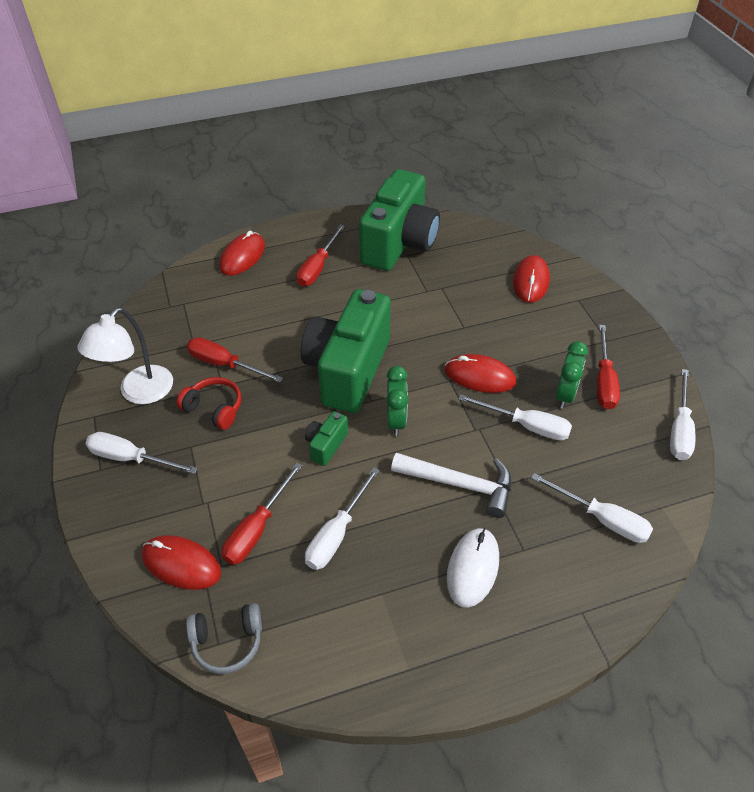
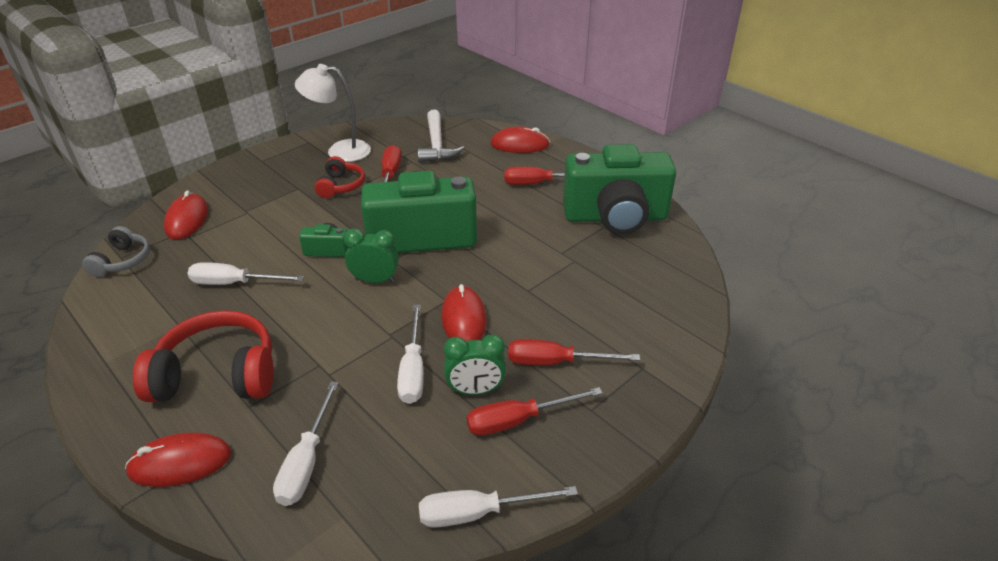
camera: 65 degrees right, 10 degrees down
white screwdriver [85,432,198,474] -> none
grey headphones [186,603,262,674] -> grey headphones turned 135 degrees counterclockwise [82,226,150,277]
red screwdriver [222,463,302,565] -> red screwdriver moved to [508,339,640,365]
green clock [387,366,408,436] -> green clock turned 150 degrees counterclockwise [344,228,399,283]
white hammer [391,453,511,518] -> white hammer moved to [417,110,464,163]
white mouse [447,528,499,608] -> red headphones [133,310,274,402]
red mouse [513,255,550,303] -> red mouse moved to [125,433,232,487]

